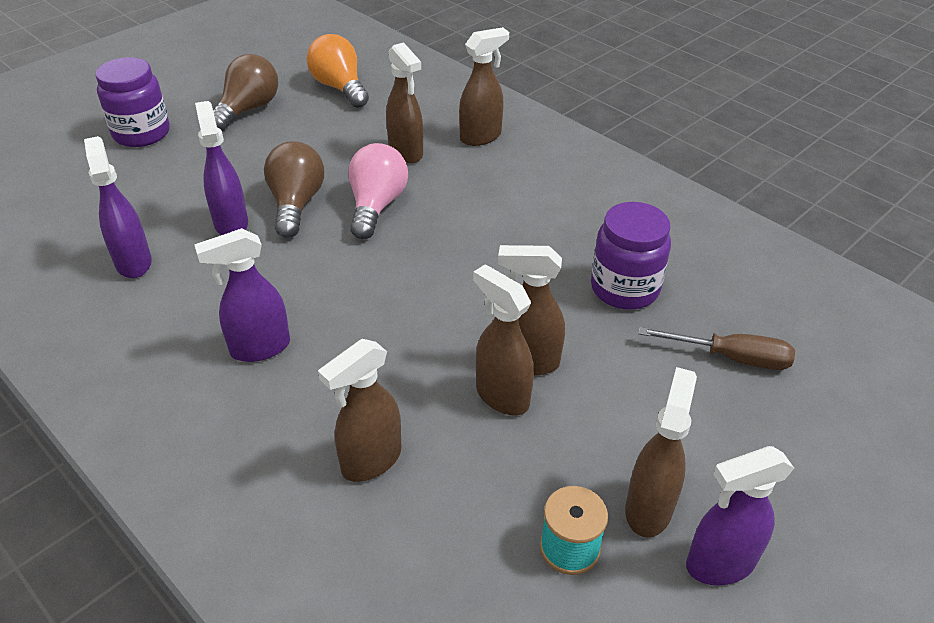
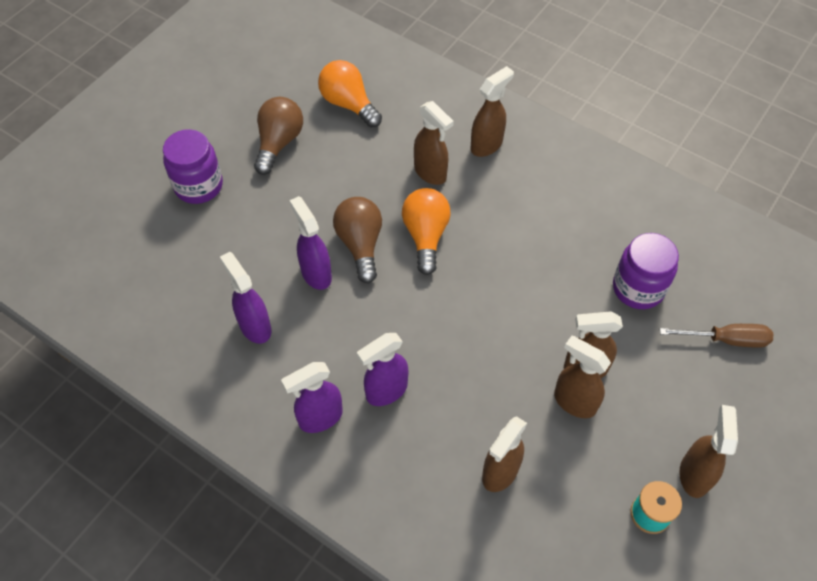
camera: 10 degrees left, 15 degrees up
pink light bulb [348,143,408,239] -> orange light bulb [402,188,451,275]
purple spray bottle [686,446,794,585] -> purple spray bottle moved to [281,362,343,433]

